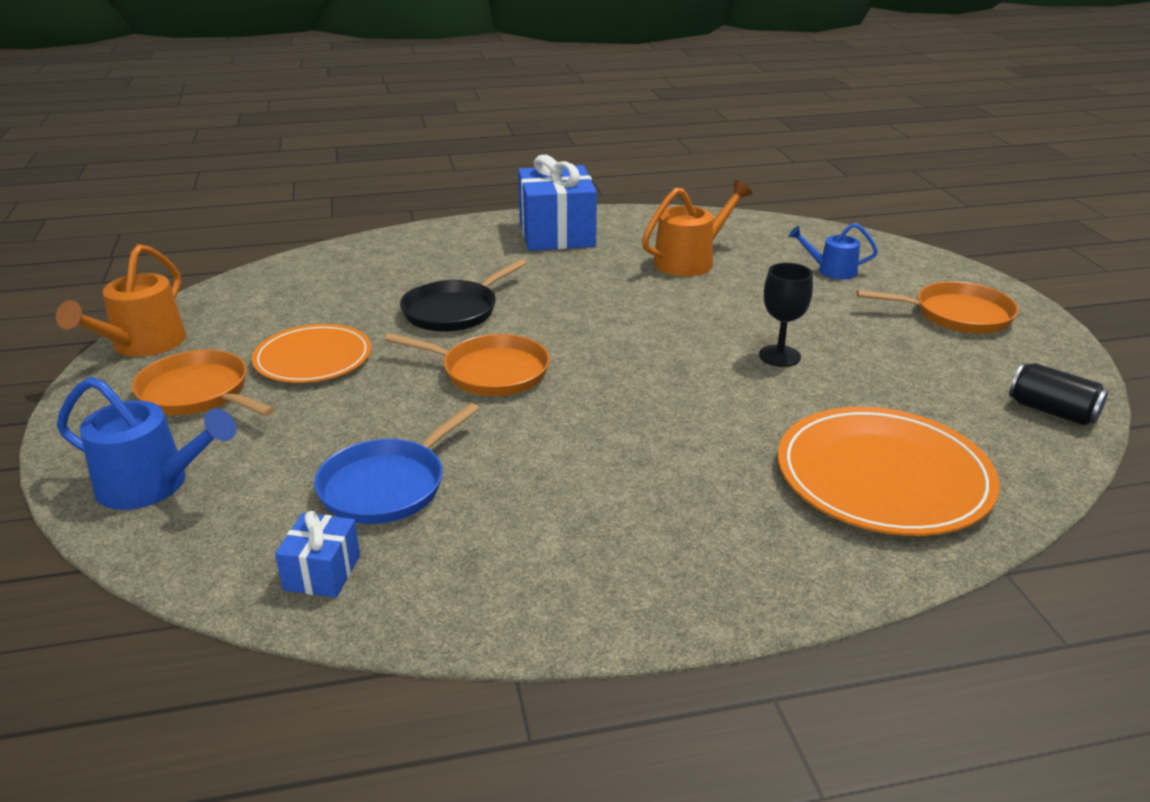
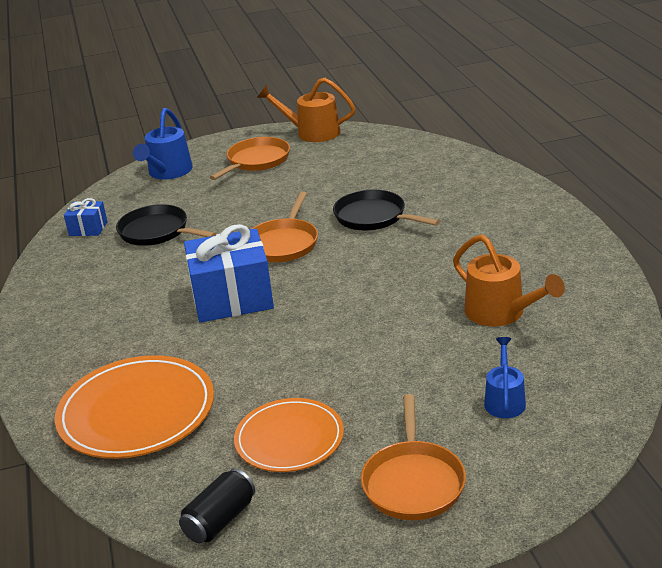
camera: 90 degrees right, 0 degrees up
orange plate [252,324,371,383] -> orange plate moved to [234,398,344,472]
blue pan [314,403,480,524] -> black pan [116,204,216,246]
blue gift [518,155,597,251] -> blue gift moved to [184,224,274,323]
black goblet [759,263,813,367] -> none

